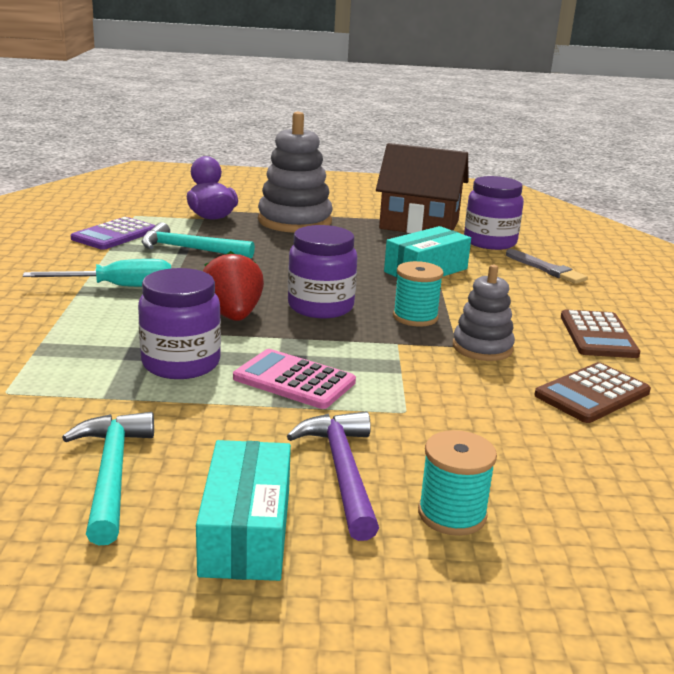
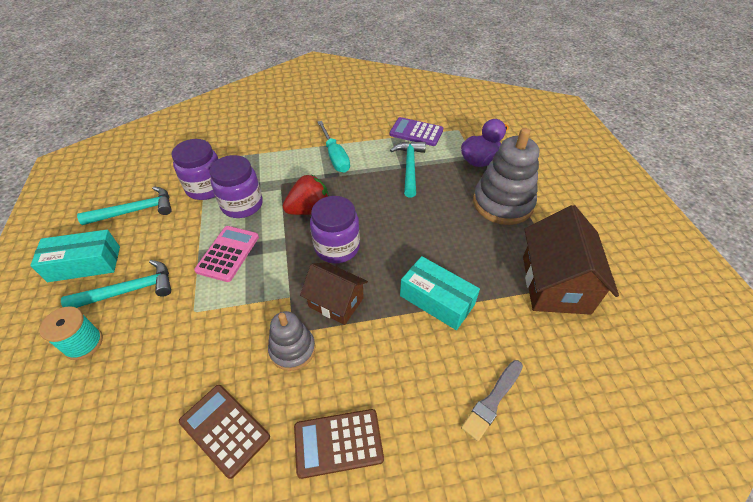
camera: 80 degrees right, 25 degrees up
purple hammer [287,411,379,541] -> turquoise hammer [61,260,171,308]
turquoise spool [393,261,444,327] -> brown house [300,262,368,325]
purple jar [464,176,524,250] -> purple jar moved to [171,139,218,200]

